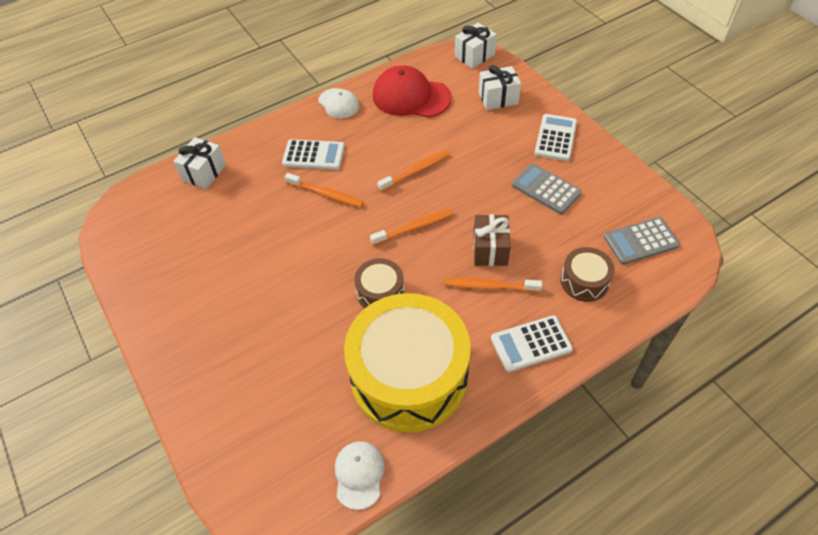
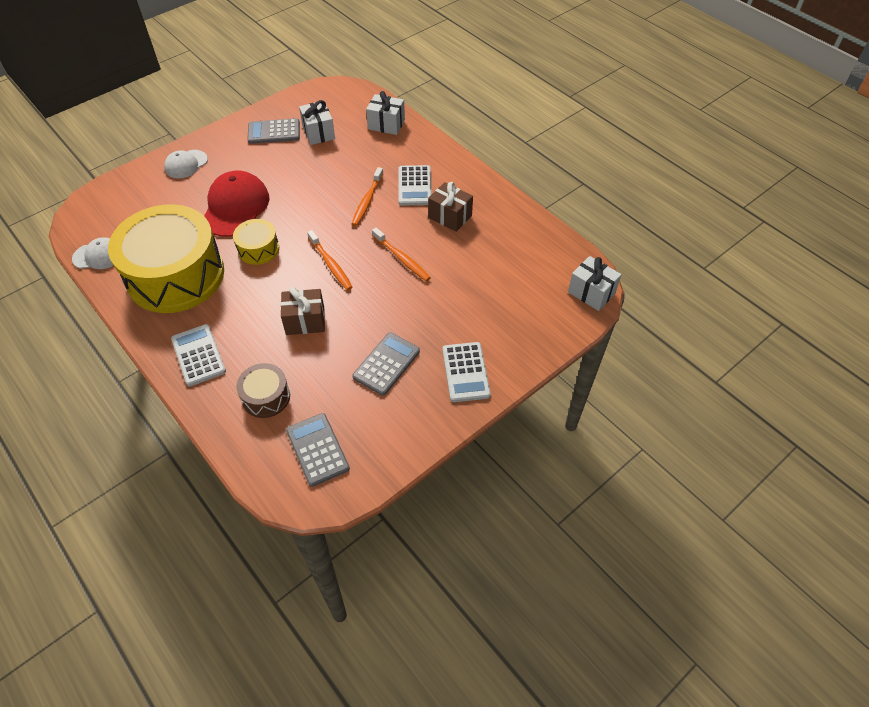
camera: 80 degrees right, 0 degrees up
white cap [319,88,359,118] -> white cap moved to [164,150,208,179]
brown drum [354,258,404,308] -> yellow drum [233,219,279,265]
red cap [373,65,452,118] -> red cap moved to [204,171,270,237]
orange toothbrush [445,278,542,292] -> none
white gift [479,65,521,110] -> white gift moved to [299,100,335,145]
white calculator [534,114,577,161] -> white calculator turned 75 degrees clockwise [442,342,491,402]
none -> grey calculator [247,118,300,144]
none -> brown gift [428,182,473,232]

